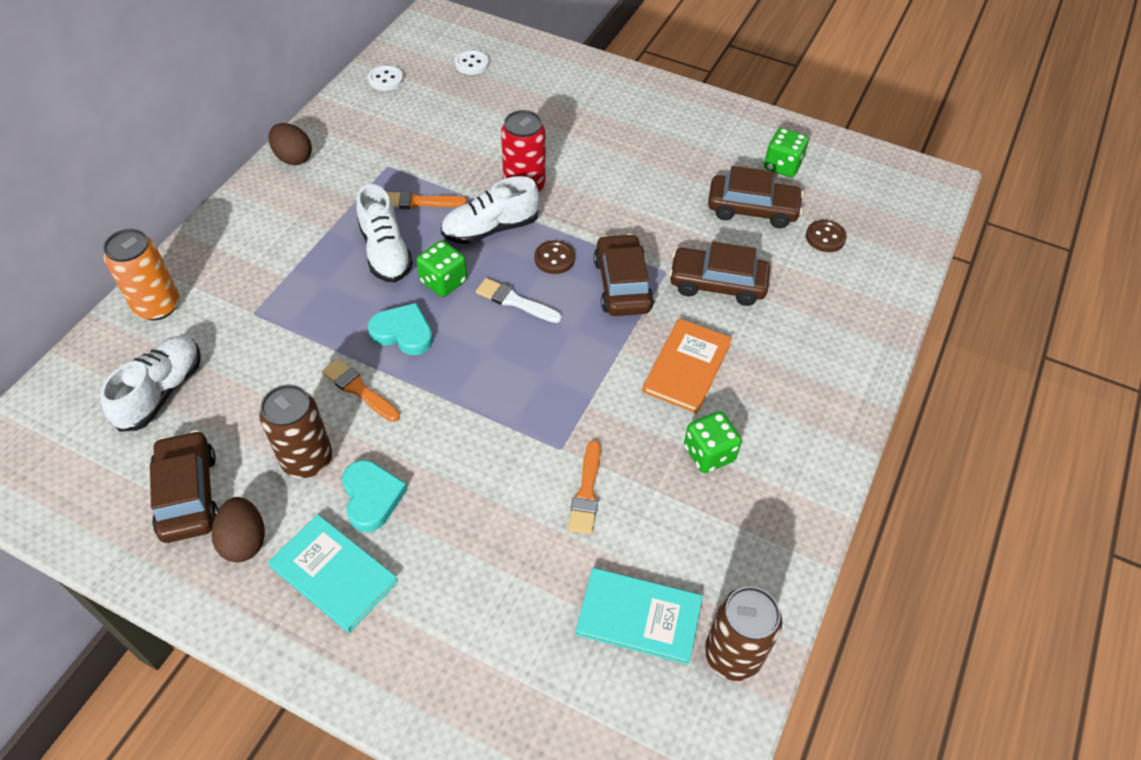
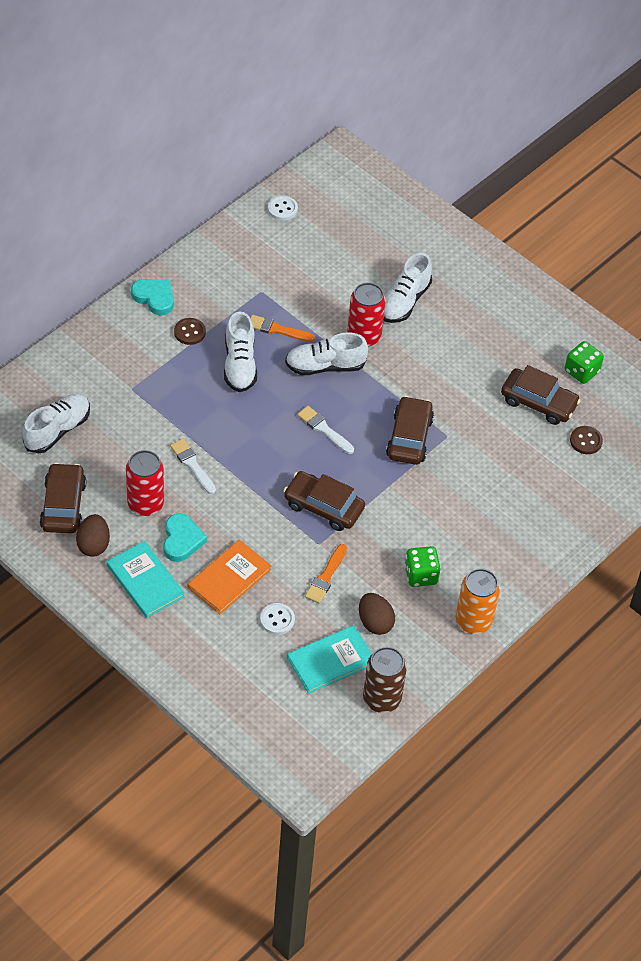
camera: 15 degrees right, 0 degrees up
orange can [103,229,179,320] -> orange can moved to [456,569,500,634]
brown can [259,384,332,478] -> red can [126,450,164,516]
brown egg [268,123,312,165] -> brown egg moved to [359,593,395,635]
orange brush [322,358,400,422] -> white brush [170,439,216,494]
turquoise heart [368,303,433,355] -> turquoise heart moved to [131,279,174,315]
green dice [416,240,467,297] -> none
white button [454,50,489,75] -> white button moved to [260,603,295,635]
brown button [534,240,575,274] -> brown button moved to [174,318,206,345]
turquoise book [575,568,703,665] -> turquoise book turned 60 degrees counterclockwise [287,625,372,694]
orange book [642,318,732,414] -> orange book moved to [188,540,272,614]
brown car [669,241,770,306] -> brown car moved to [283,471,365,531]
none -> white shoe [384,253,432,323]

